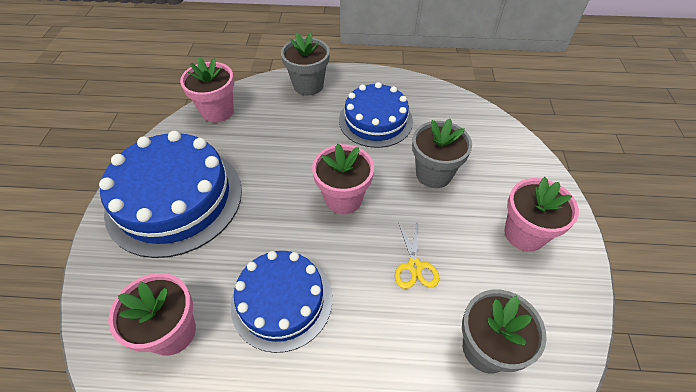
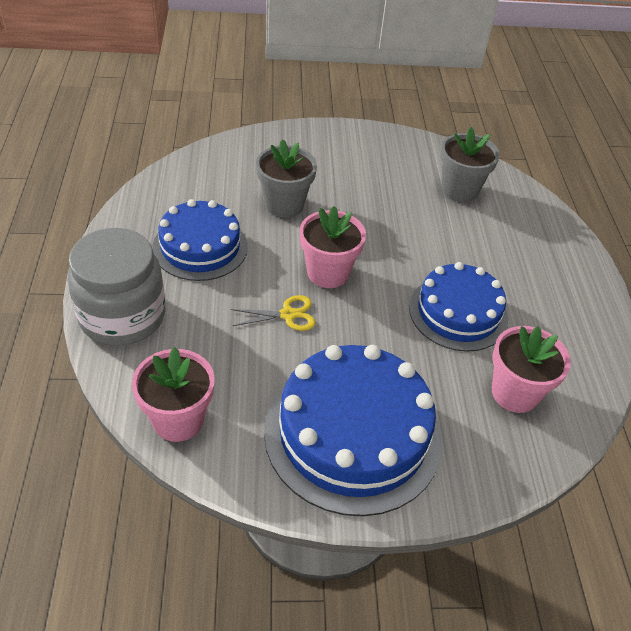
camera: 100 degrees left, 5 degrees down
grey flower pot [281,32,330,96] -> grey jar [67,228,165,346]
yellow scissors [395,222,439,289] -> yellow scissors moved to [231,295,316,331]
pink flower pot [504,177,579,252] -> none

